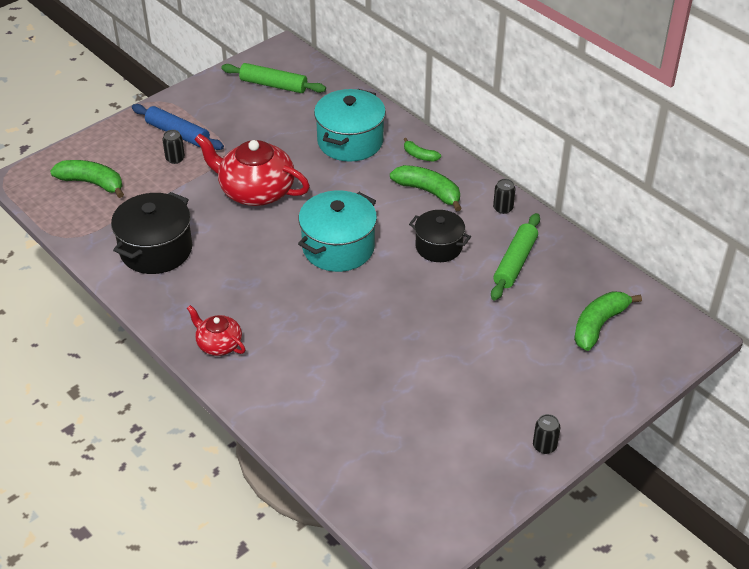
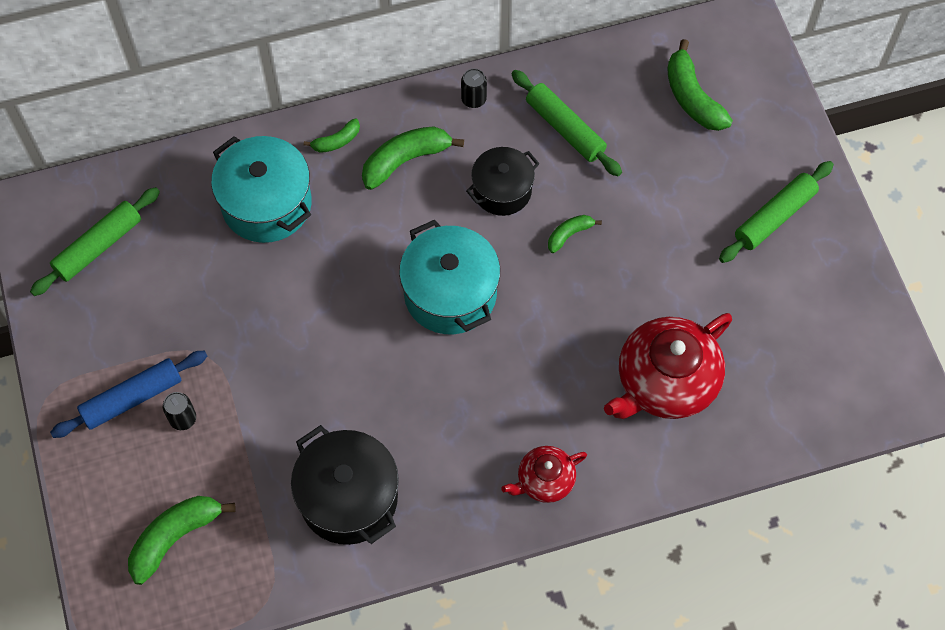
camera: 65 degrees left, 20 degrees up
red teapot [194,133,310,206] -> red teapot moved to [604,313,732,419]
black can [533,414,560,454] -> none
none -> green banana [548,215,602,253]
none -> green rolling pin [719,161,834,263]

